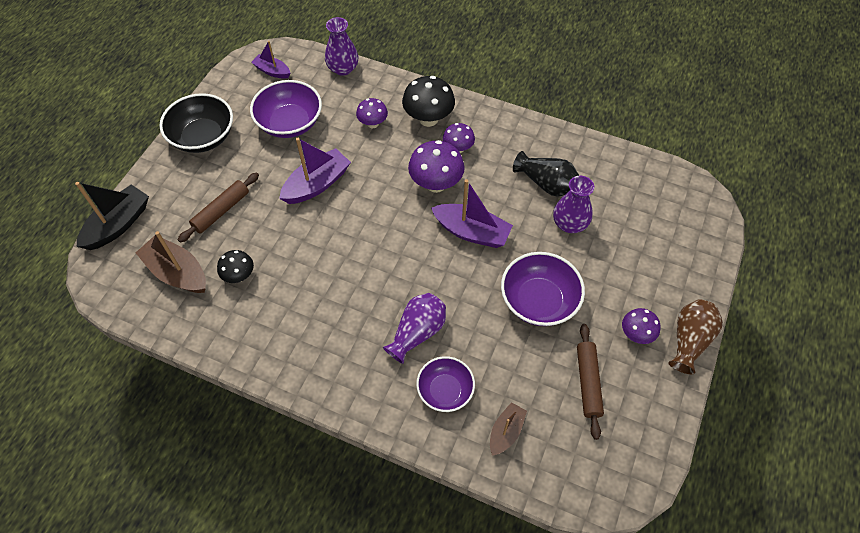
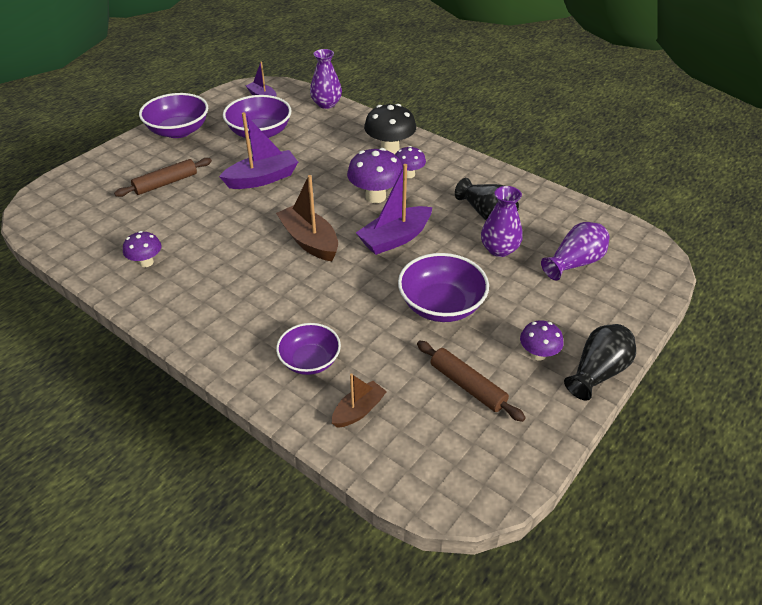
camera: 15 degrees right, 15 degrees down
black boat [75,182,149,250] -> none
brown boat [136,231,206,293] -> brown boat moved to [276,175,338,261]
black bowl [159,93,233,153] -> purple bowl [139,93,208,138]
black mushroom [217,250,254,283] -> none
purple mushroom [356,98,388,128] -> purple mushroom moved to [123,231,161,267]
purple vase [383,293,446,364] -> purple vase moved to [541,222,610,280]
purple boat [431,179,513,248] -> purple boat turned 105 degrees clockwise [356,164,432,255]
brown rolling pin [577,324,604,440] -> brown rolling pin turned 60 degrees counterclockwise [417,340,526,422]
brown vase [668,300,723,374] -> black vase [564,324,636,401]

